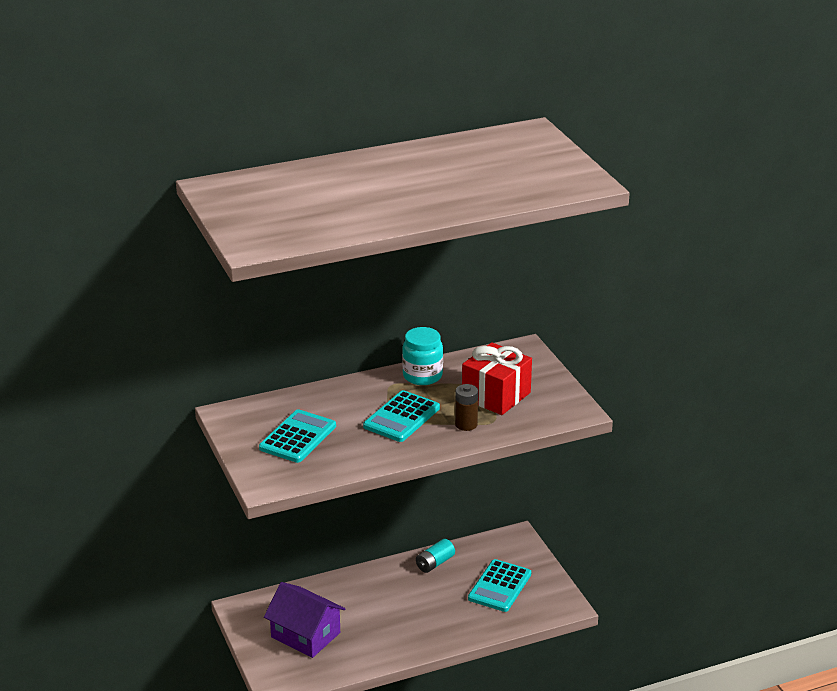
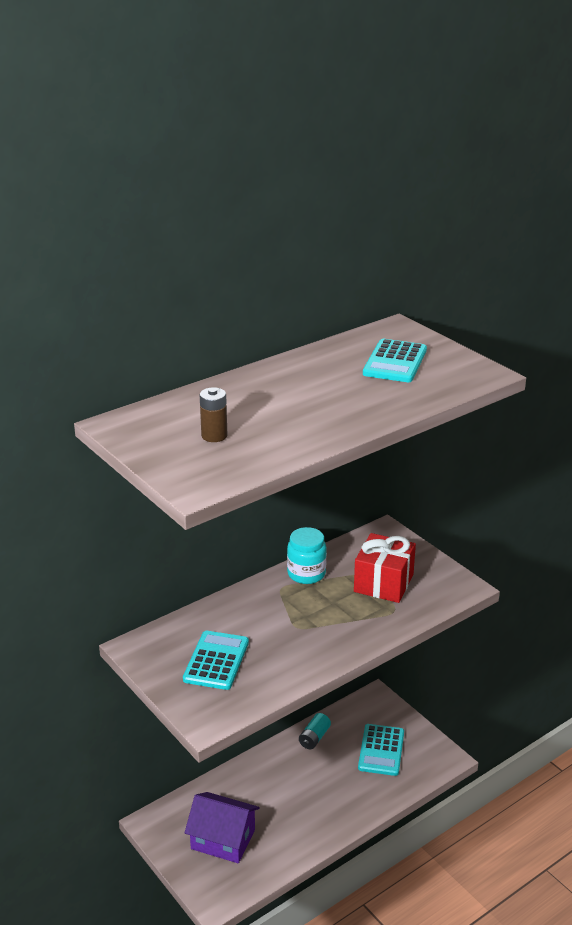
camera: 15 degrees left, 0 degrees up
turquoise calculator [363,390,440,442] -> turquoise calculator moved to [363,339,427,382]
brown battery [455,384,478,431] -> brown battery moved to [200,387,227,442]

